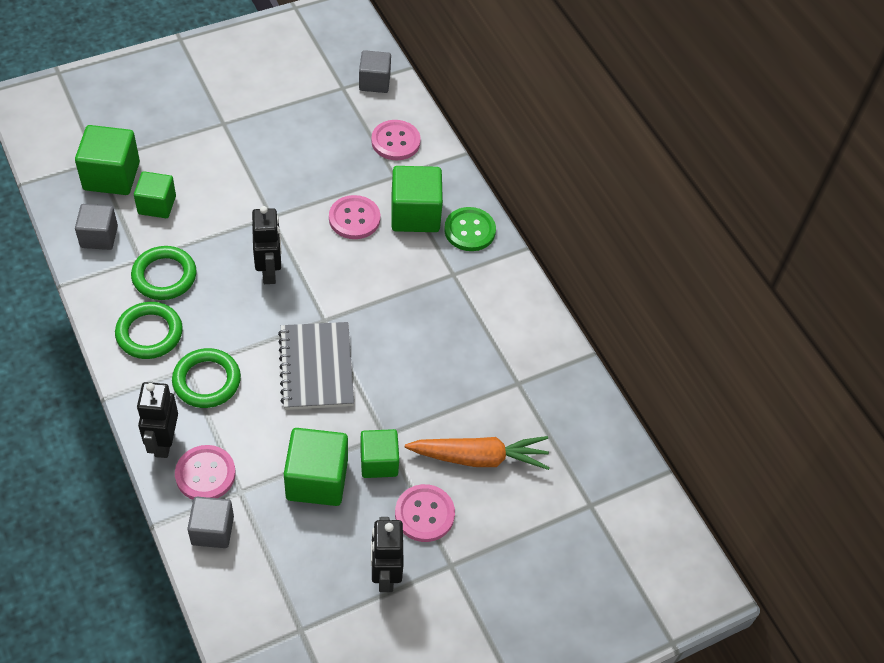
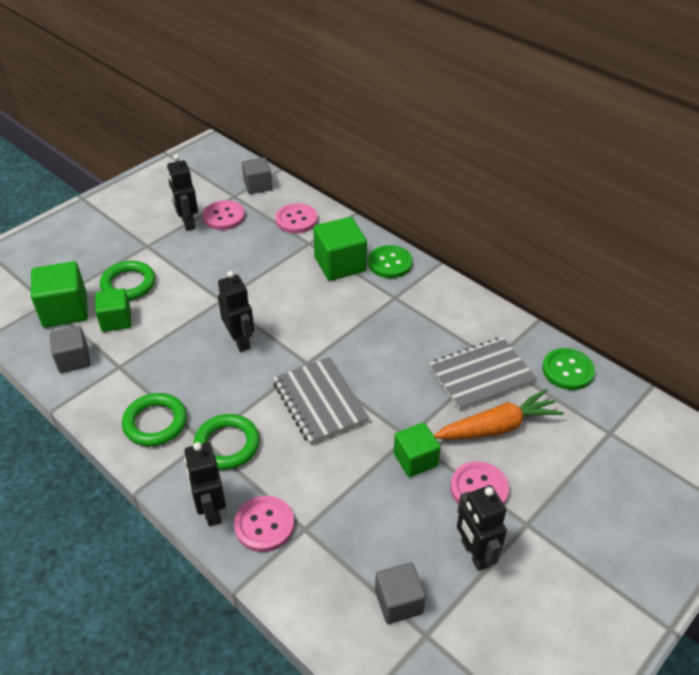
camera: 15 degrees left, 10 degrees down
green ring [131,246,197,300] -> green ring moved to [100,261,155,300]
grey cube [187,497,234,548] -> grey cube moved to [375,562,426,624]
green cube [284,428,348,506] -> none
pink button [329,195,380,239] -> pink button moved to [202,200,245,230]
none -> black robot [167,154,198,231]
none -> grey notebook [429,337,537,410]
none -> green button [542,348,595,390]

